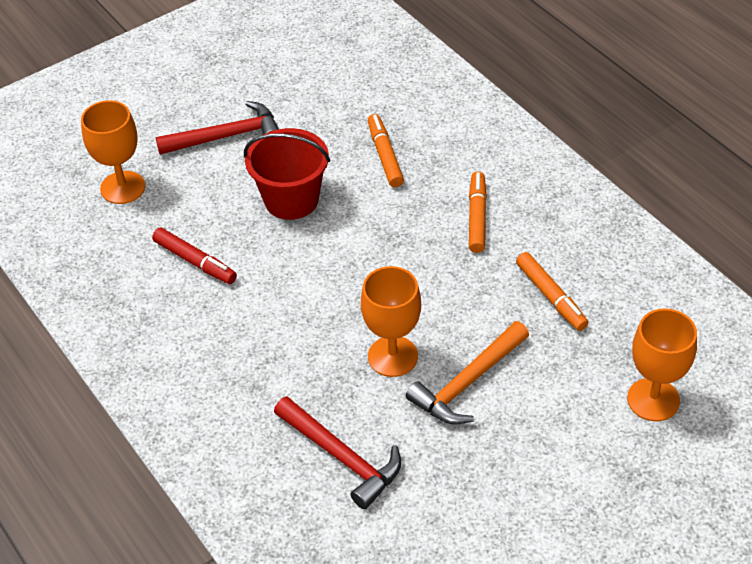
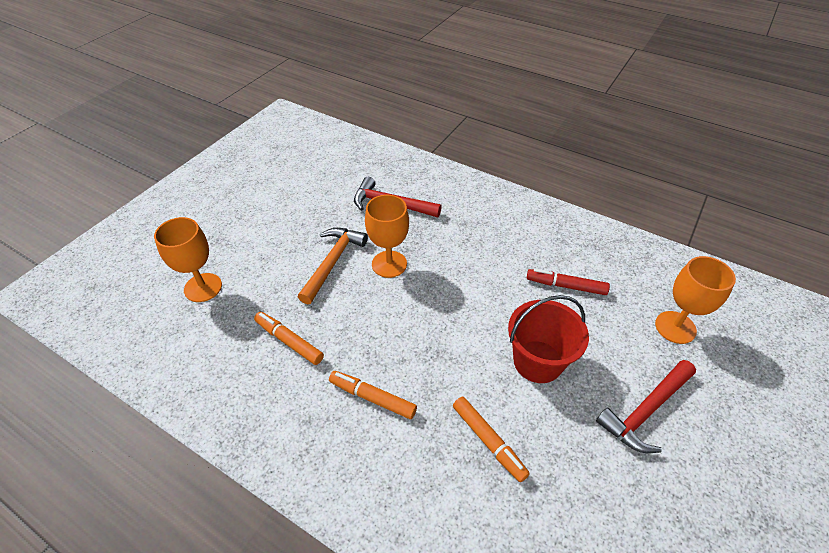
camera: 155 degrees right, 0 degrees up
orange marker [469,171,487,253] -> orange marker turned 135 degrees clockwise [329,371,417,419]

